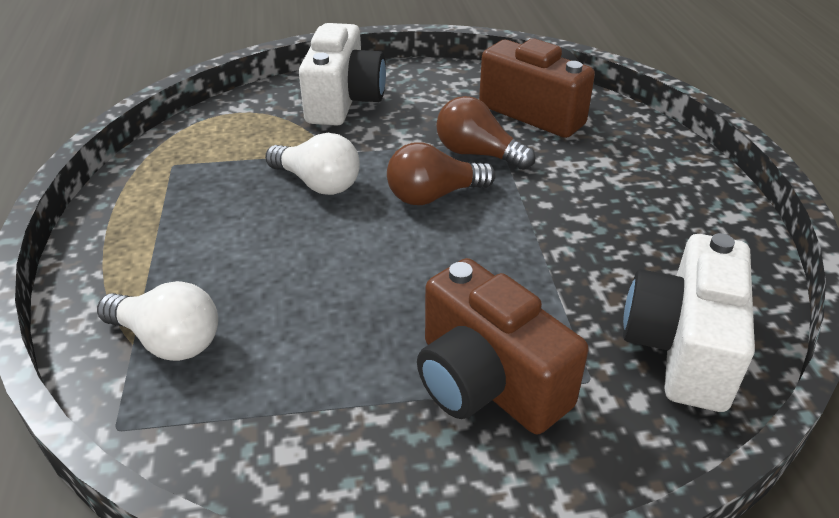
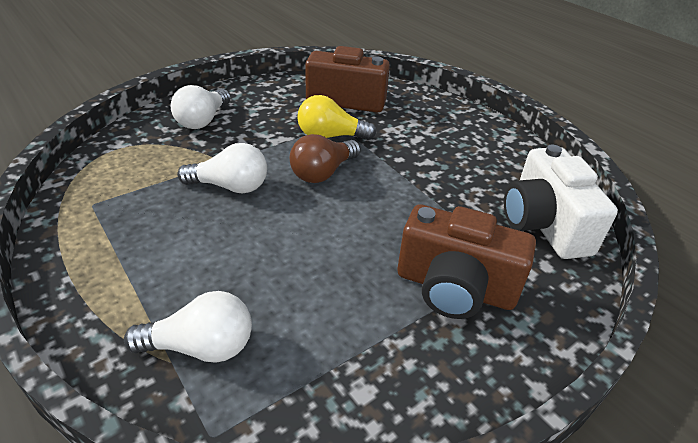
camera: 30 degrees left, 0 degrees up
white camera [299,23,386,126] -> white light bulb [171,85,231,129]
brown light bulb [436,96,535,170] -> yellow light bulb [297,95,377,140]

